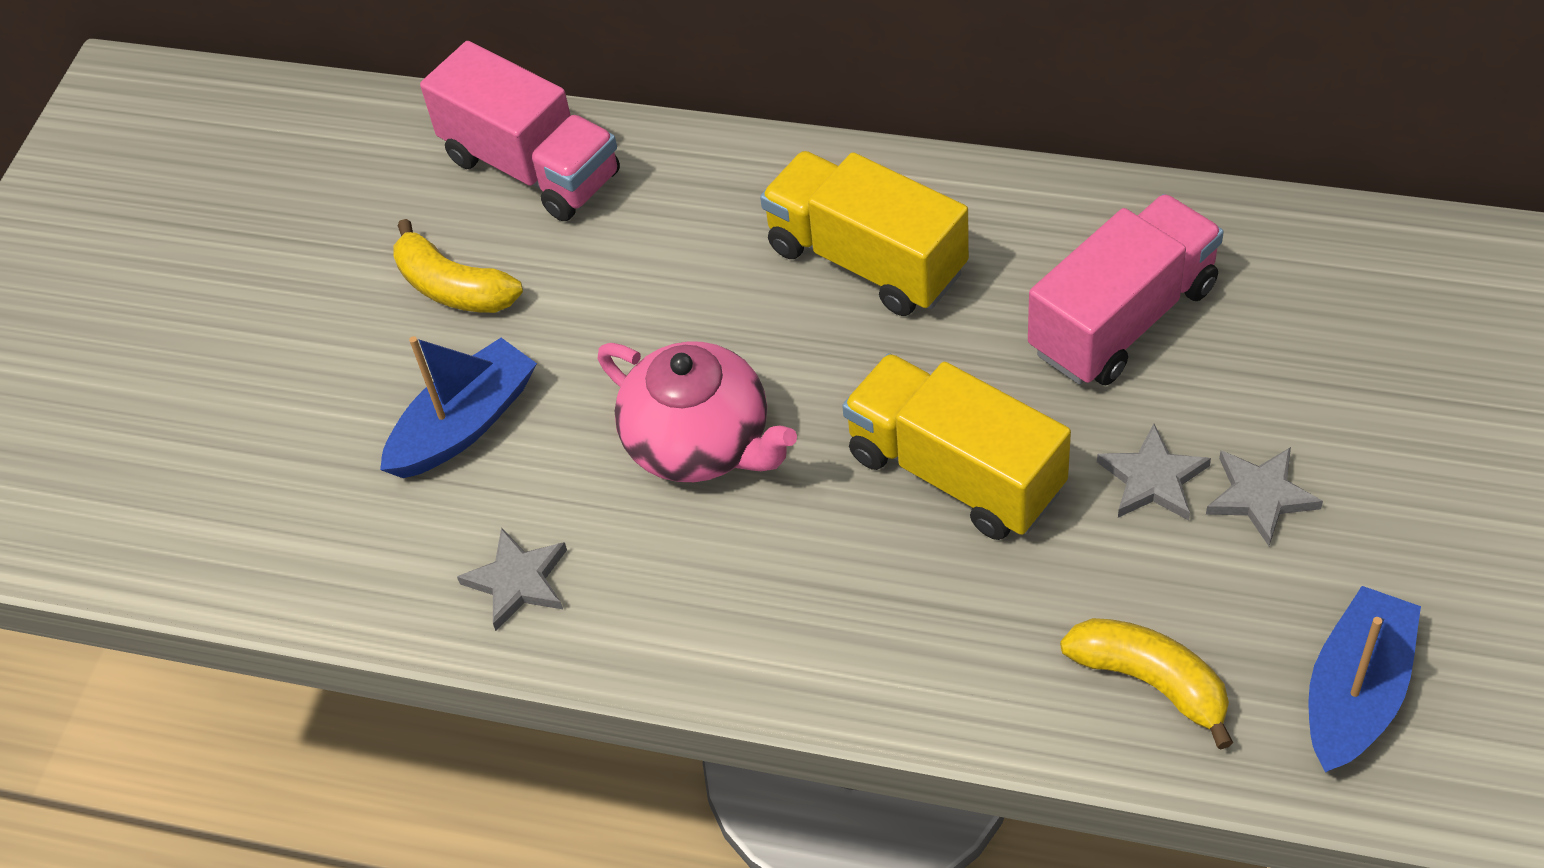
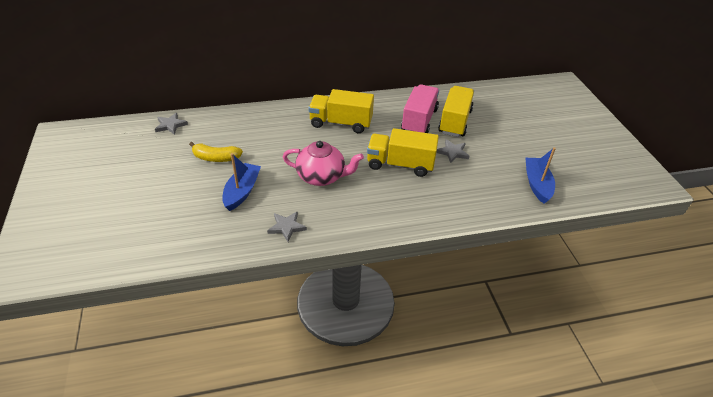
camera: 35 degrees left, 10 degrees down
pink truck [420,41,620,221] -> none
yellow banana [1060,618,1233,750] -> none
grey star [1206,447,1323,546] -> grey star moved to [155,113,188,135]
none -> yellow truck [438,86,474,137]

